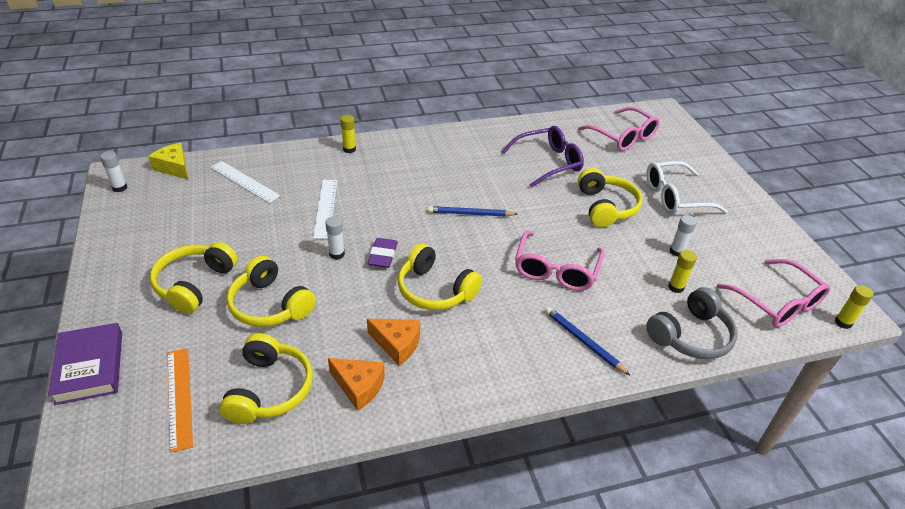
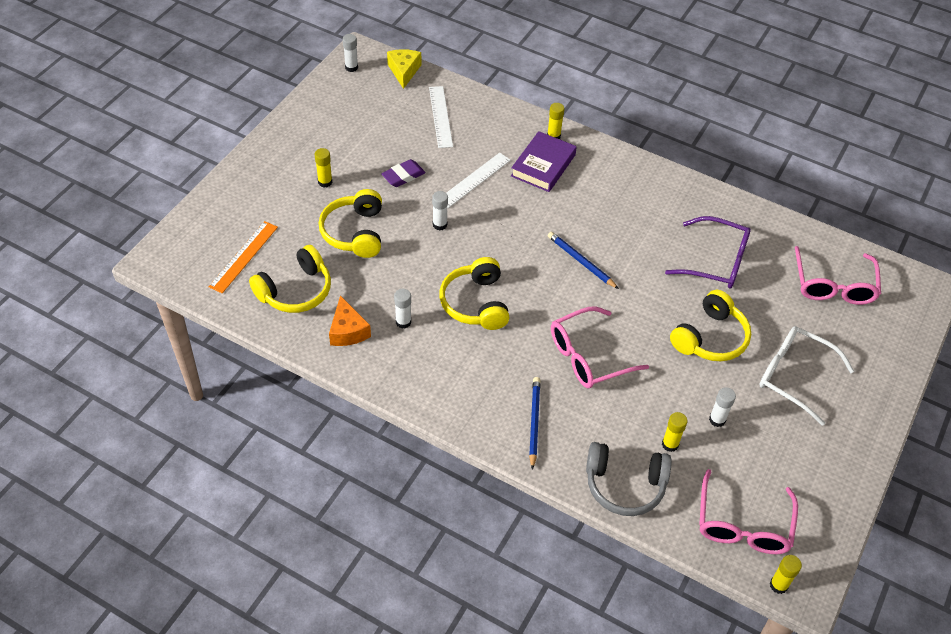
camera: 45 degrees right, 10 degrees up
purple book [48,323,122,405] -> purple book moved to [511,131,577,192]
yellow headphones [150,242,238,314] -> yellow glue stick [315,148,332,188]
orange cheese [367,319,420,366] -> white glue stick [394,289,411,329]
purple eraser [368,238,398,268] -> purple eraser moved to [381,159,426,187]

